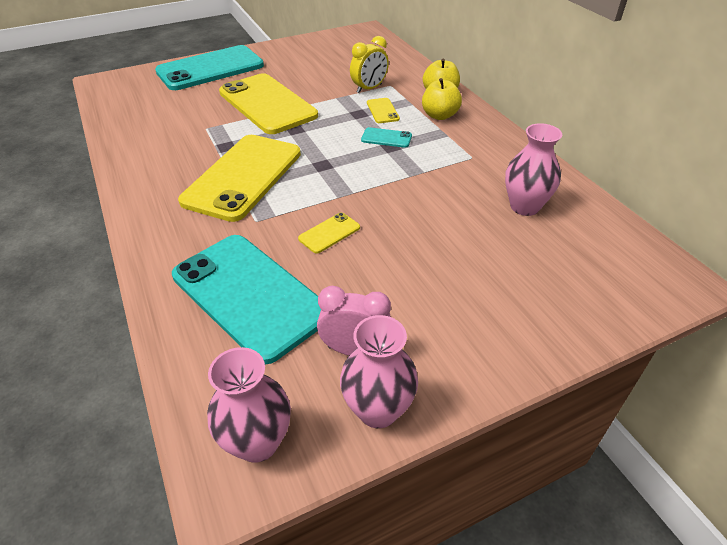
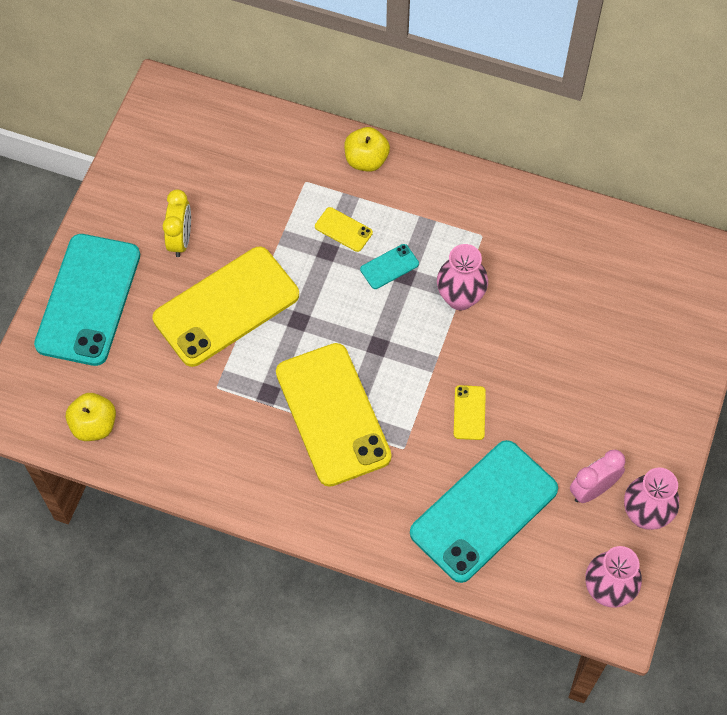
camera: 45 degrees left, 20 degrees up
turquoise phone [172,235,321,365] -> turquoise phone turned 45 degrees counterclockwise [410,440,558,583]
yellow phone [219,73,318,134] -> yellow phone turned 45 degrees counterclockwise [153,247,299,367]
yellow clock [350,36,389,93] -> yellow clock moved to [163,189,191,257]
yellow apple [422,78,462,120] -> yellow apple moved to [66,393,116,441]
pink vase [505,123,562,216] -> pink vase moved to [437,244,488,311]

